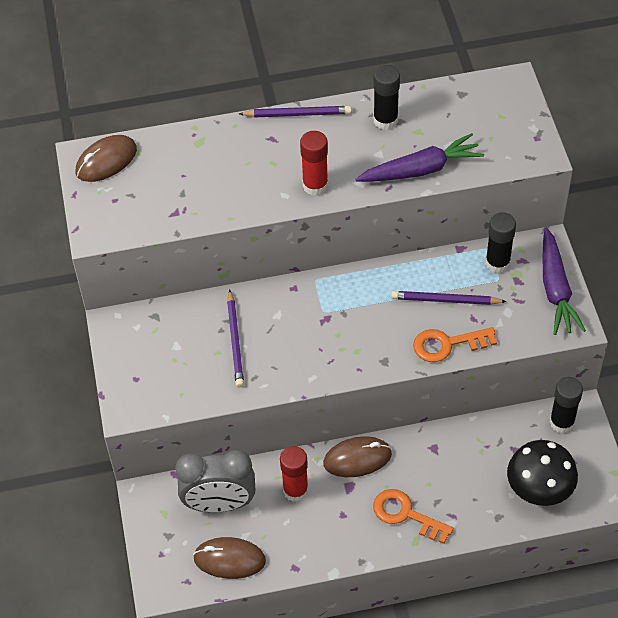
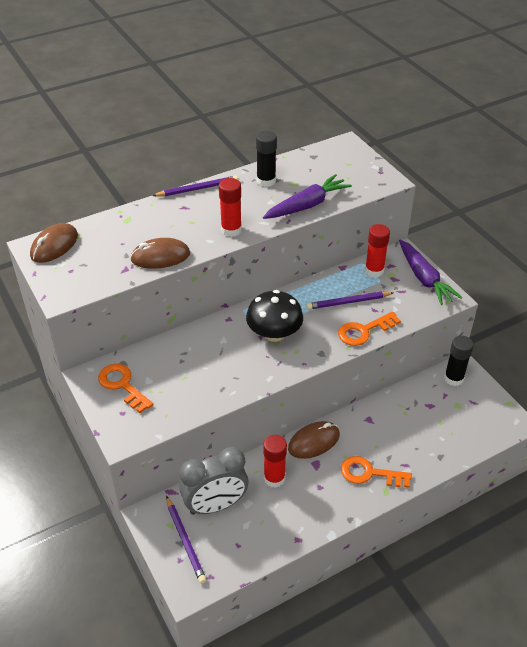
camera: 20 degrees left, 10 degrees down
brown mouse [193,537,266,579] -> brown mouse moved to [130,238,190,269]
purple pencil [227,290,244,387] -> purple pencil moved to [166,496,207,584]
black glue stick [485,212,516,273] -> red glue stick [365,224,390,277]
black mushroom [507,440,578,506] -> black mushroom moved to [246,290,303,342]
none -> orange key [98,364,153,413]

